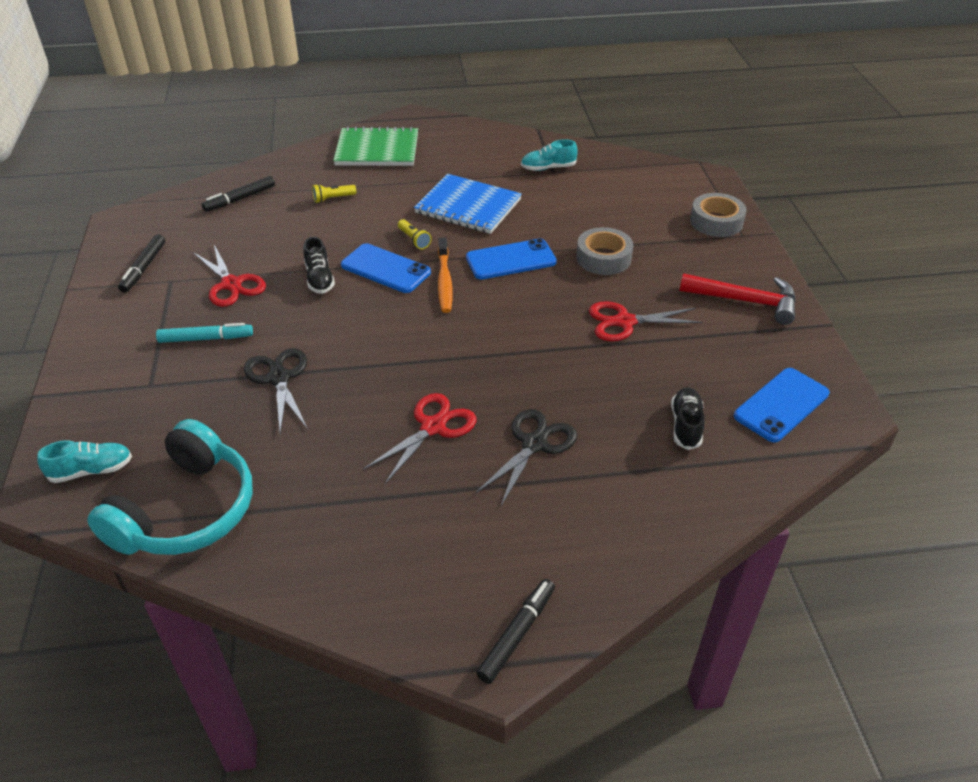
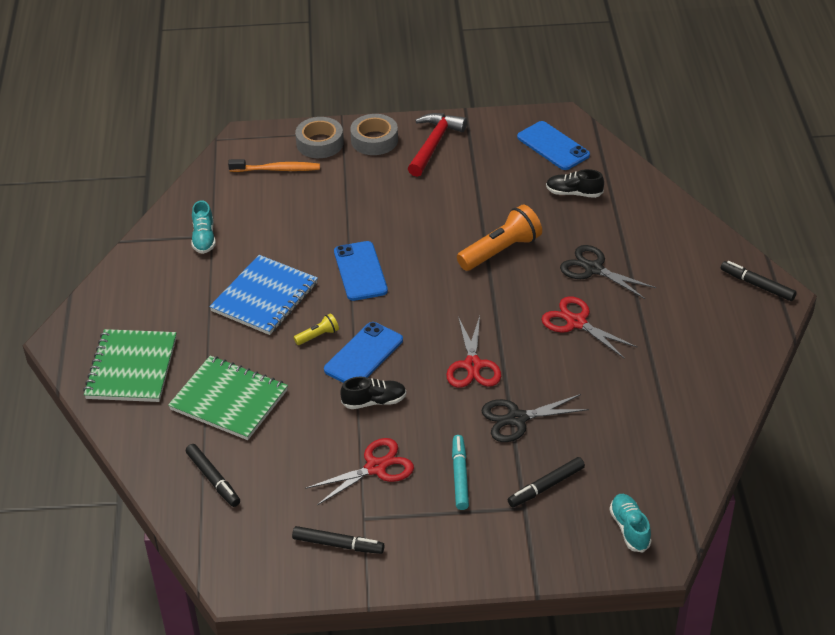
camera: 85 degrees left, 0 degrees up
turquoise headphones [87,419,253,555] -> none
yellow flashlight [312,184,356,203] -> green notebook [168,356,288,440]
orange toothbrush [438,238,453,313] -> orange toothbrush moved to [228,159,320,172]
grey tape [576,227,633,275] -> grey tape moved to [350,114,398,155]
red scissors [589,301,702,341] -> red scissors moved to [446,316,501,388]
none -> orange flashlight [457,205,542,271]
none -> black marker [508,457,585,507]

